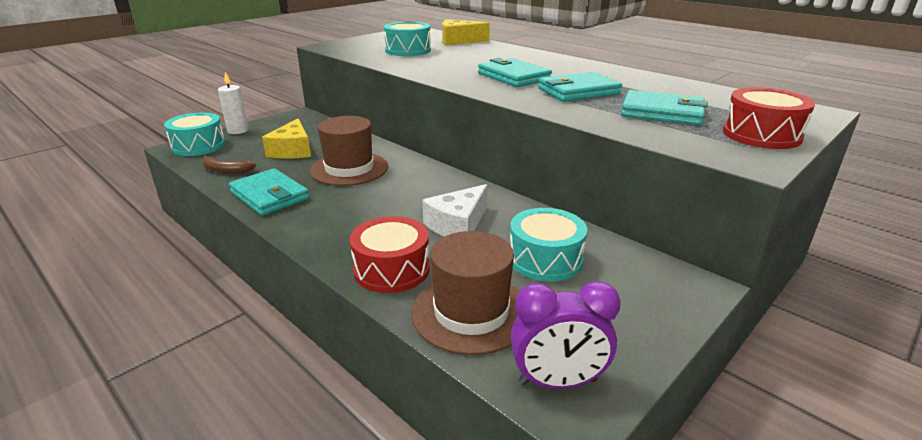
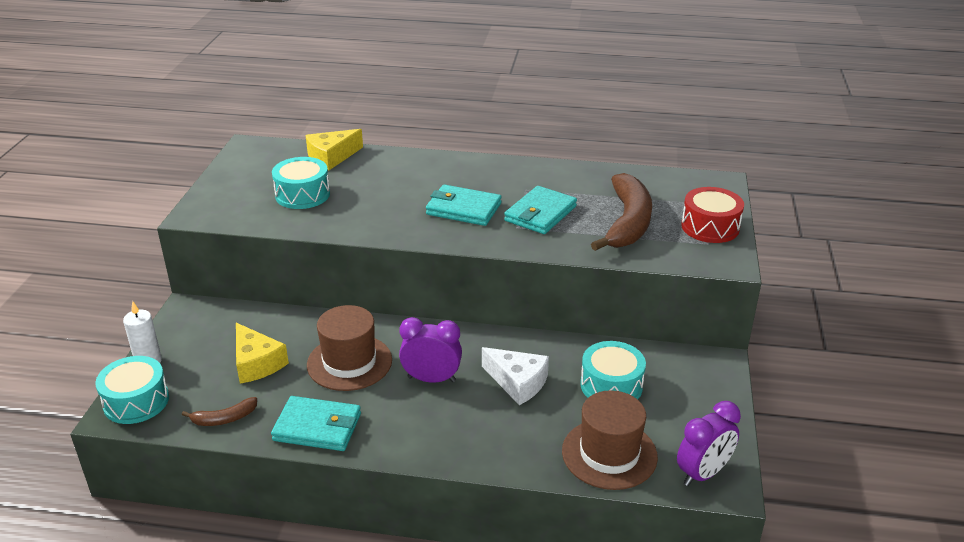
camera: 35 degrees left, 5 degrees up
red drum [349,216,430,293] -> none
white cheese [422,184,488,237] -> white cheese turned 60 degrees counterclockwise [482,347,549,405]
turquoise wallet [621,90,708,126] -> brown banana [591,173,652,251]
none -> purple clock [399,317,462,383]

